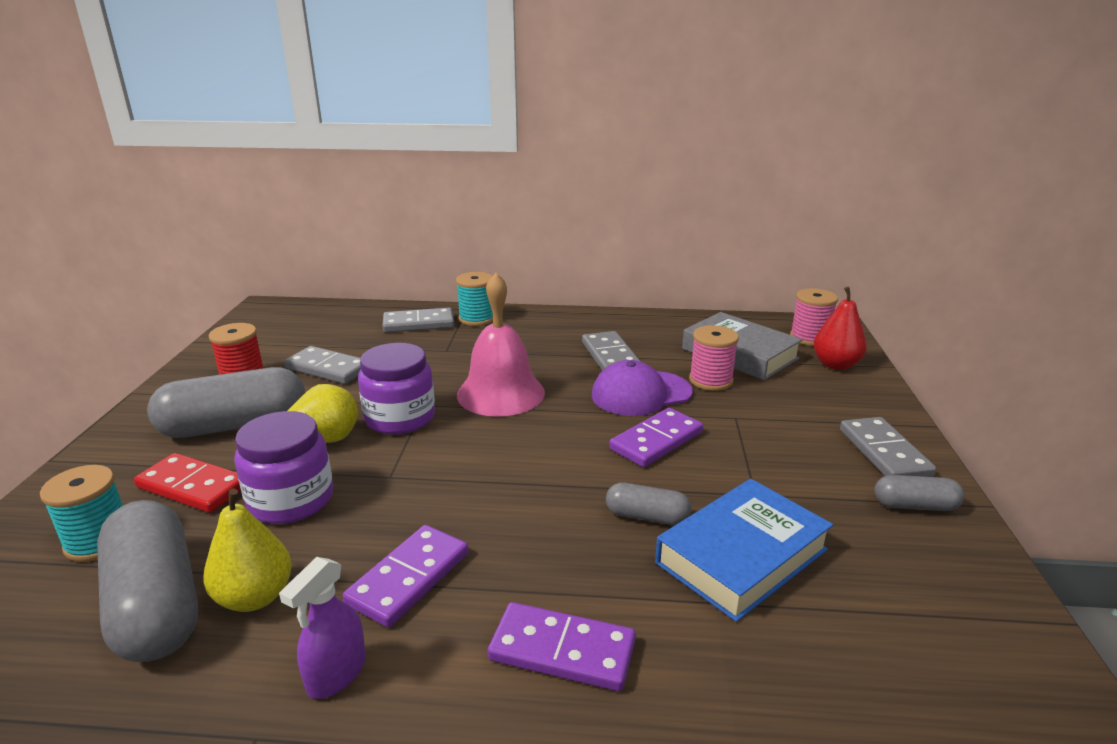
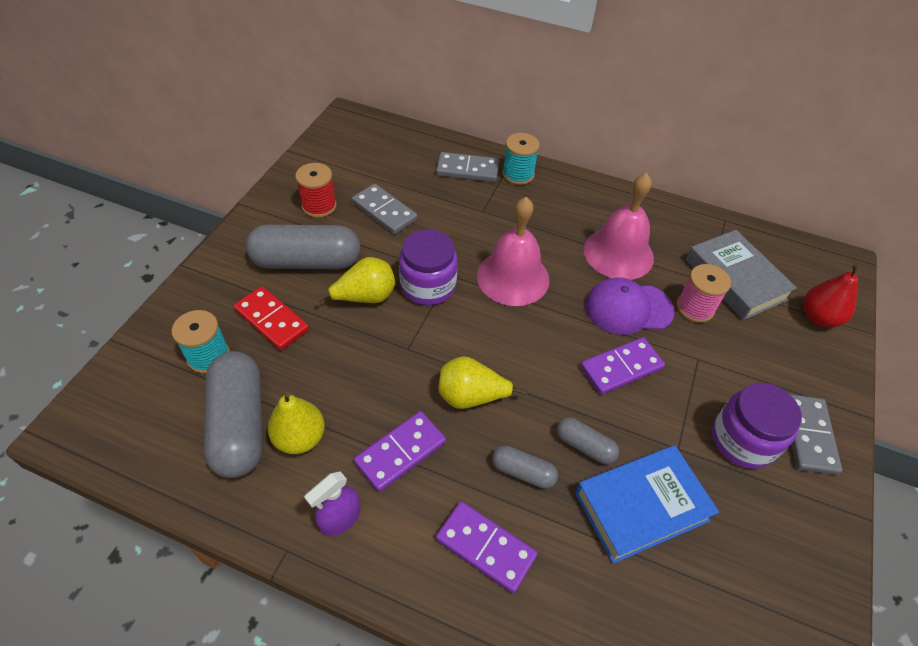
camera: 15 degrees right, 25 degrees up
purple jar [234,411,333,524] -> purple jar moved to [712,383,802,469]
grey domino [582,331,641,371] -> pink bell [584,173,654,280]
pink spool [790,288,838,346] -> none
grey capsule [874,475,964,511] -> grey capsule moved to [492,445,558,489]
none -> yellow pear [438,356,527,409]

